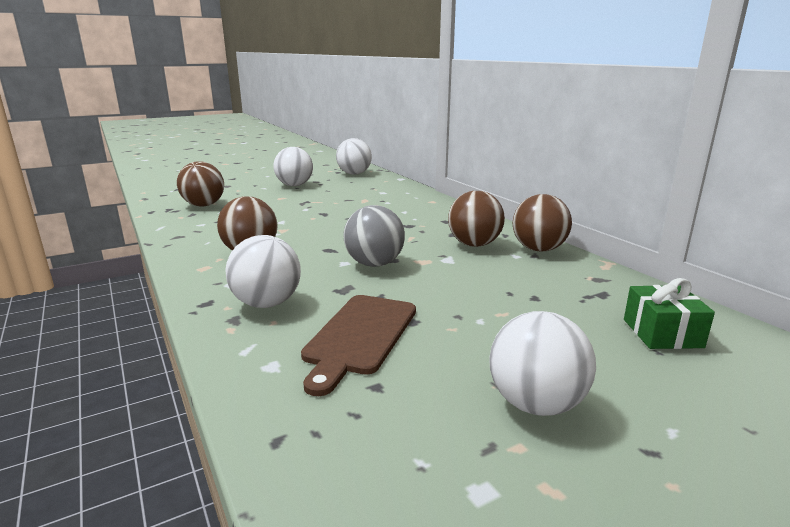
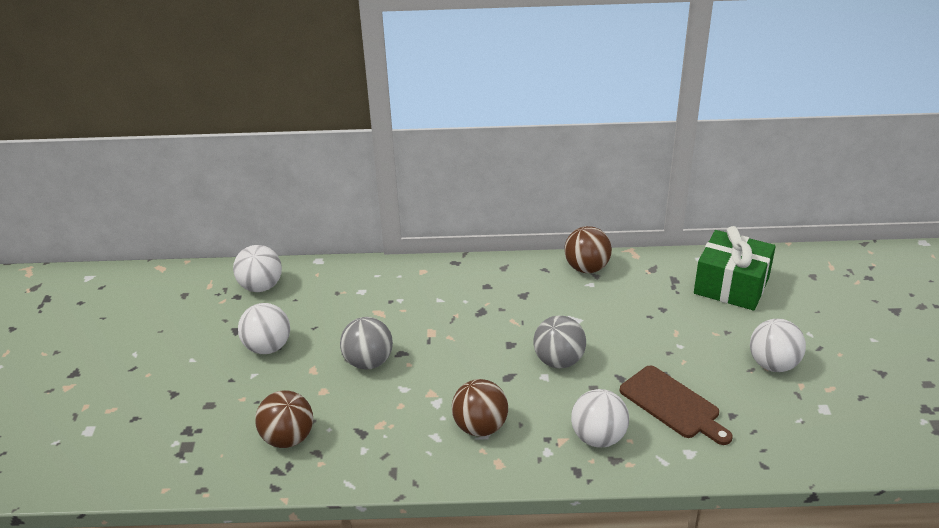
camera: 60 degrees left, 15 degrees up
brown ball [448,191,505,247] -> none
green gift [624,278,715,349] -> green gift [694,226,776,311], size x1.75
none -> grey ball [340,317,393,370]

